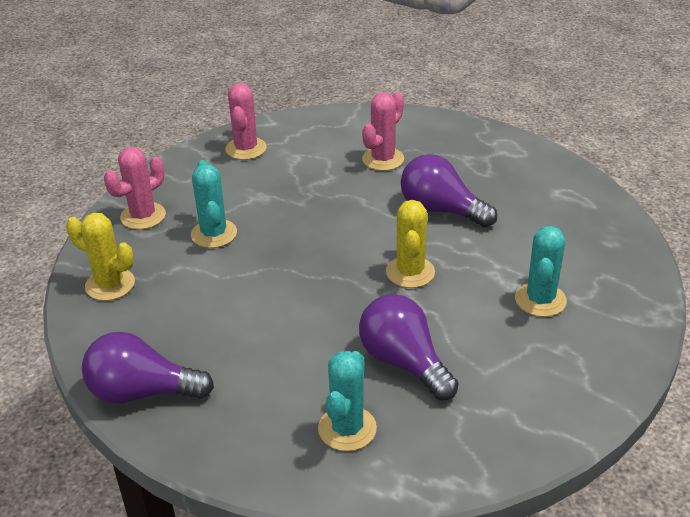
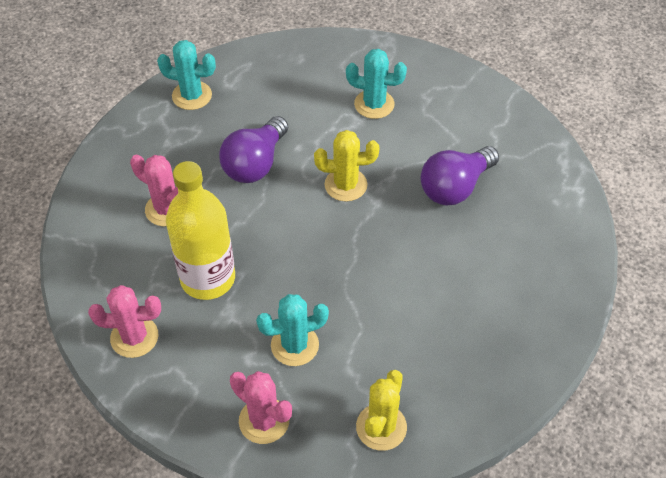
camera: 95 degrees left, 15 degrees up
purple light bulb [82,332,214,403] -> none
turquoise cactus [318,351,377,451] -> turquoise cactus moved to [157,40,216,110]
none -> yellow bottle [166,161,235,300]

